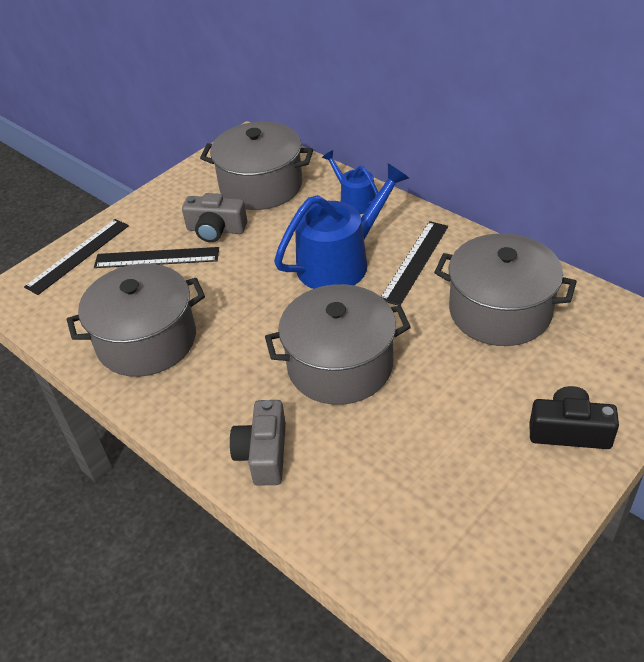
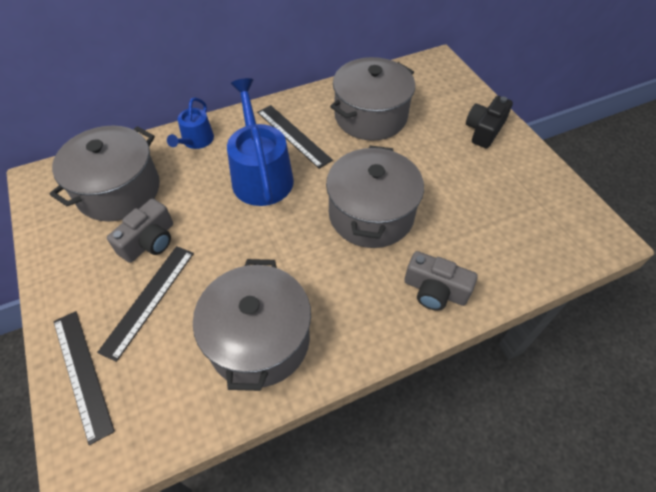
camera: 70 degrees left, 10 degrees up
blue watering can [322,150,379,214] -> blue watering can turned 60 degrees counterclockwise [167,97,214,149]

